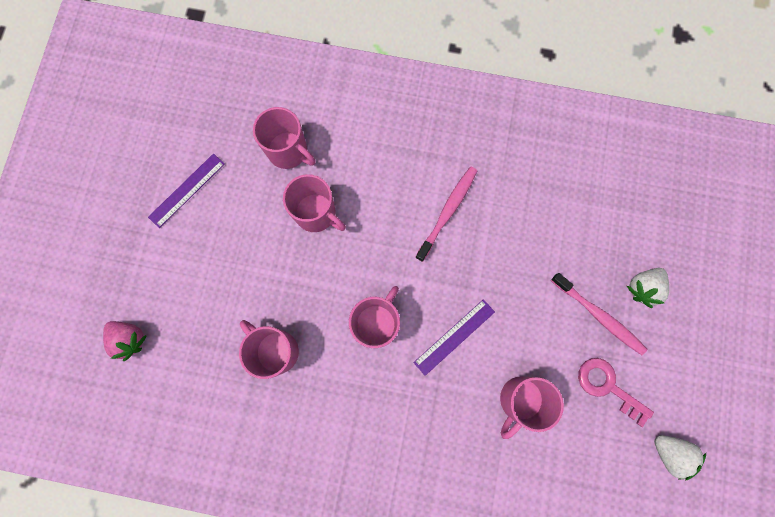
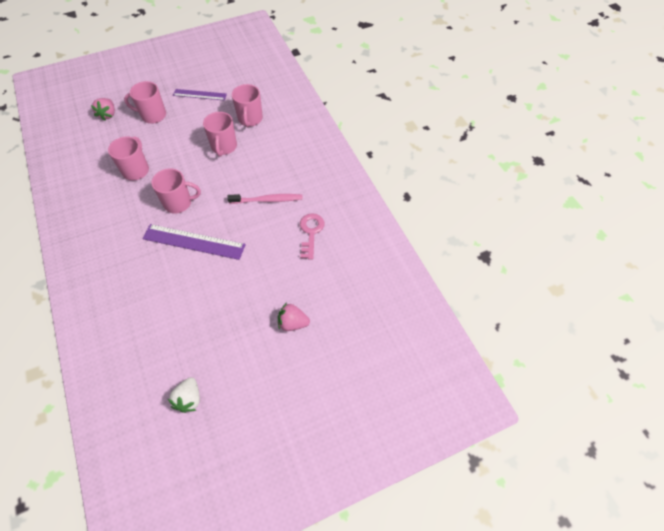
camera: 55 degrees right, 20 degrees down
purple ruler [413,299,495,376] -> purple ruler [143,224,246,260], size x1.59
pink mug [500,376,564,439] -> pink mug moved to [124,81,166,124]
pink toothbrush [551,273,647,355] -> none
pink key [578,358,654,427] -> pink key moved to [300,213,324,260]
white strawberry [627,268,669,308] -> pink strawberry [278,303,310,331]

